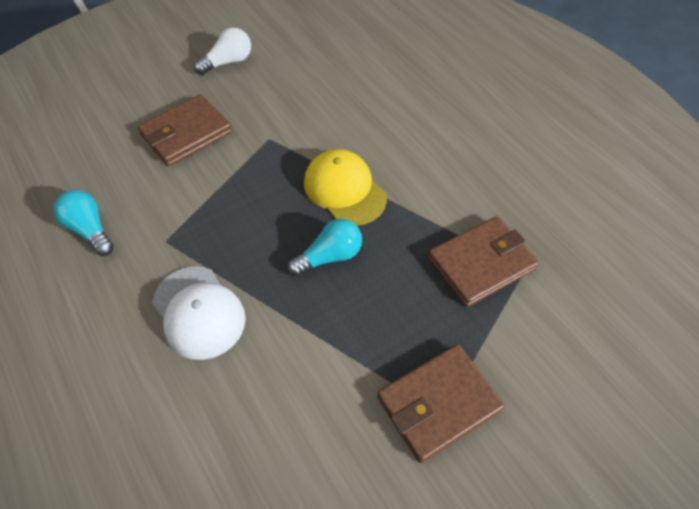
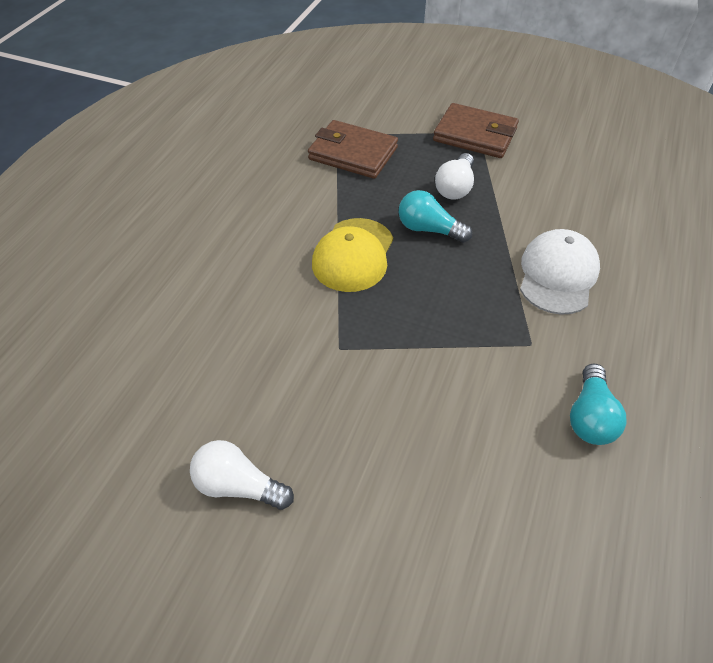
camera: 125 degrees left, 5 degrees down
brown wallet [137,94,232,166] -> none
none -> white light bulb [435,153,474,200]

